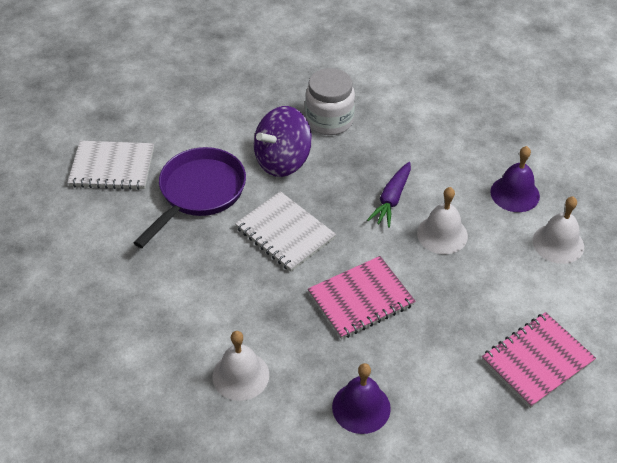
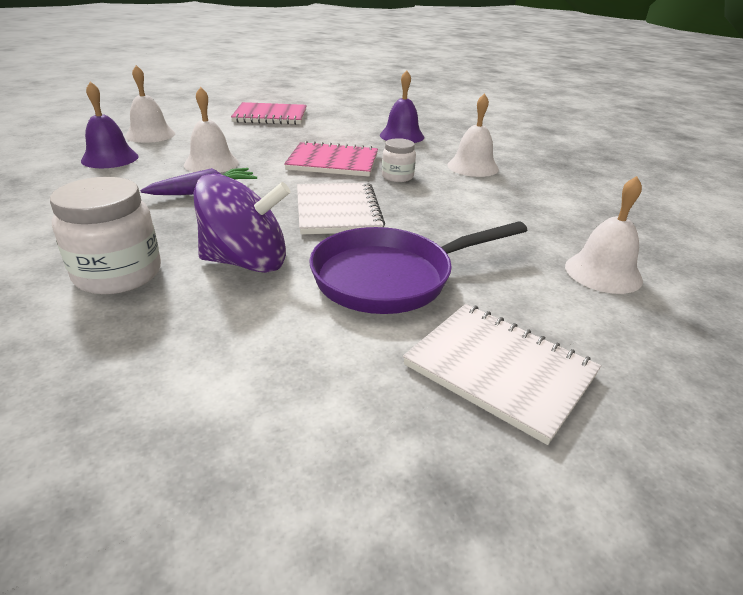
camera: 145 degrees left, 15 degrees down
none -> white jar [382,138,416,182]
none -> white bell [565,176,643,294]

